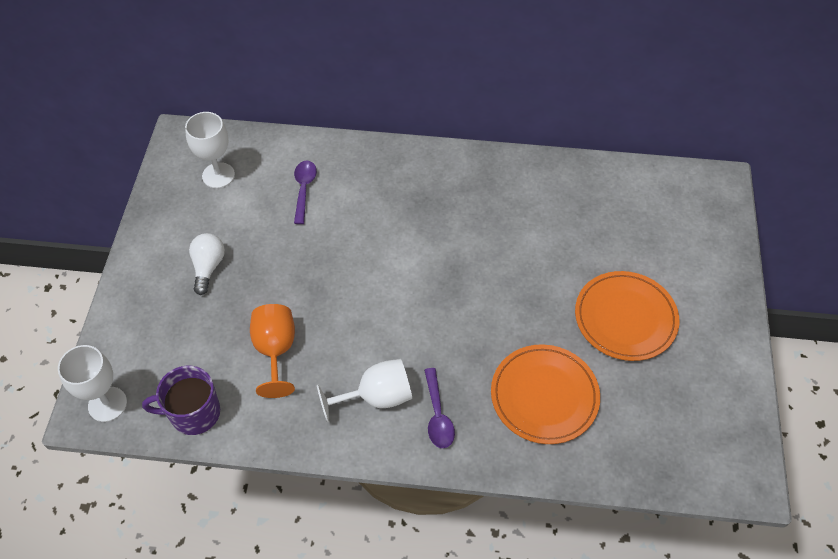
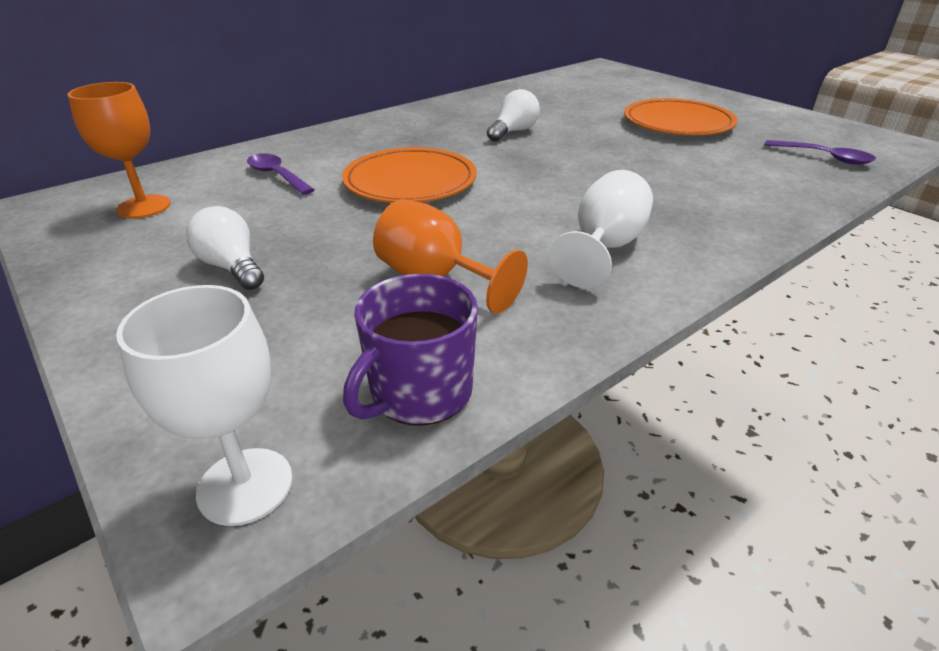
camera: 45 degrees left, 20 degrees down
white goblet [185,112,235,188] -> orange goblet [68,82,171,219]
purple spoon [424,368,455,448] -> purple spoon moved to [764,140,876,165]
orange plate [491,344,600,444] -> orange plate moved to [342,147,477,203]
none -> white light bulb [487,89,540,141]

